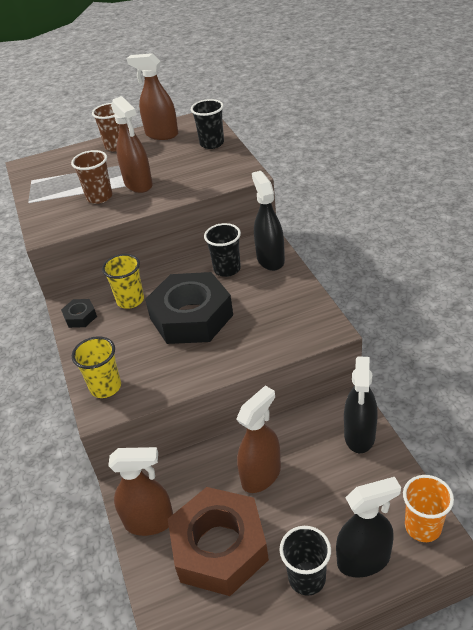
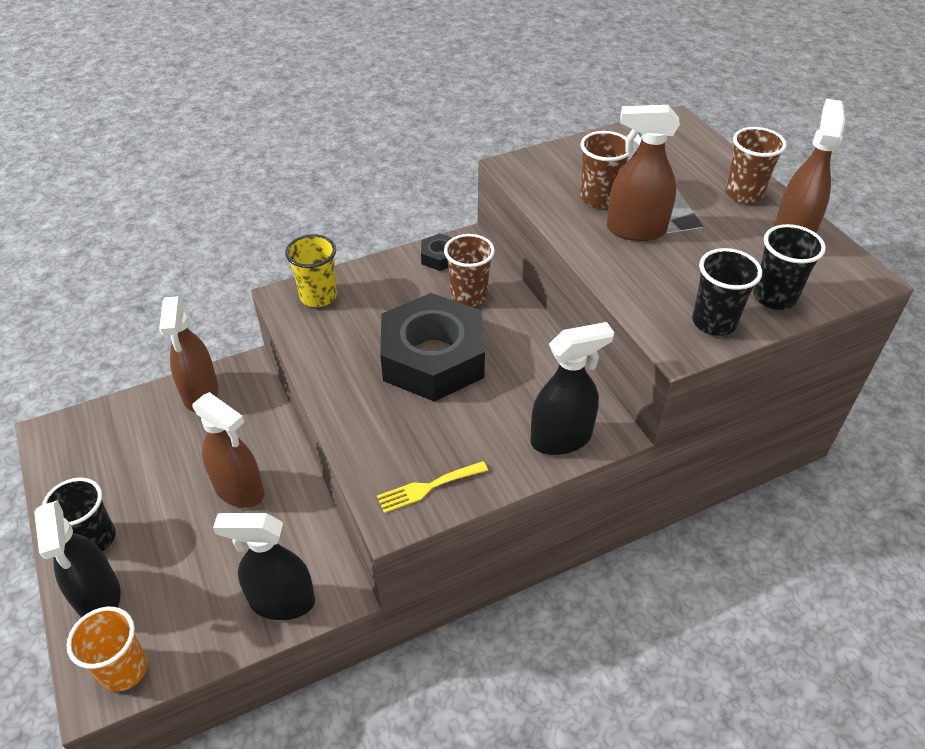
camera: 80 degrees right, 5 degrees up
yellow cup [102,254,144,309] -> brown cup [444,234,495,307]
brown spray bottle [111,96,153,193] -> brown spray bottle turned 45 degrees clockwise [607,105,680,241]
brown nut [168,487,269,596] -> none
black cup [204,223,241,277] -> black cup moved to [692,248,762,336]
none -> yellow fork [377,461,488,513]

